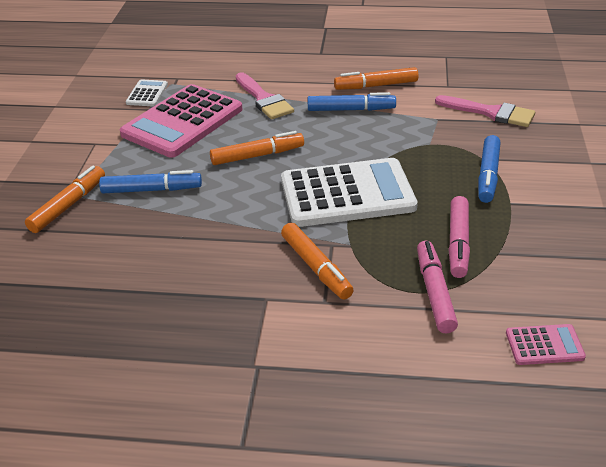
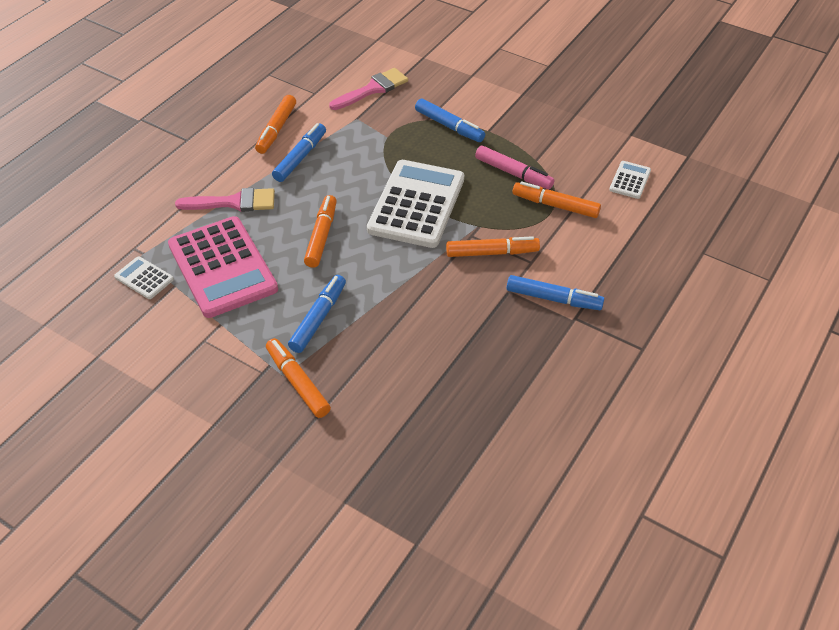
camera: 65 degrees left, 10 degrees up
pink marker [417,241,458,333] -> orange marker [513,181,601,218]
pink calculator [506,324,586,365] -> white calculator [609,161,651,199]
none -> blue marker [506,275,604,310]

